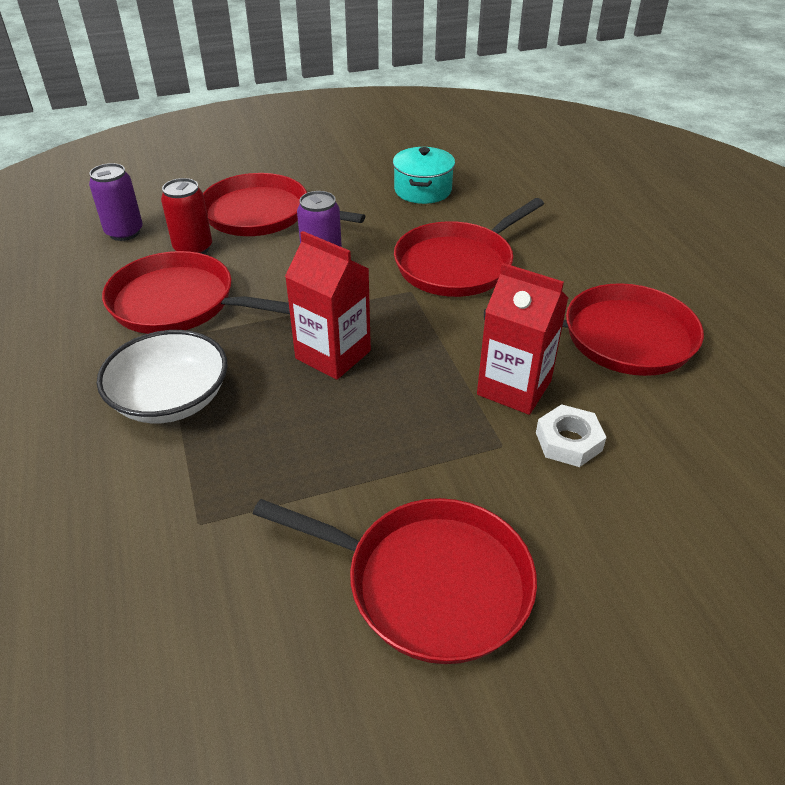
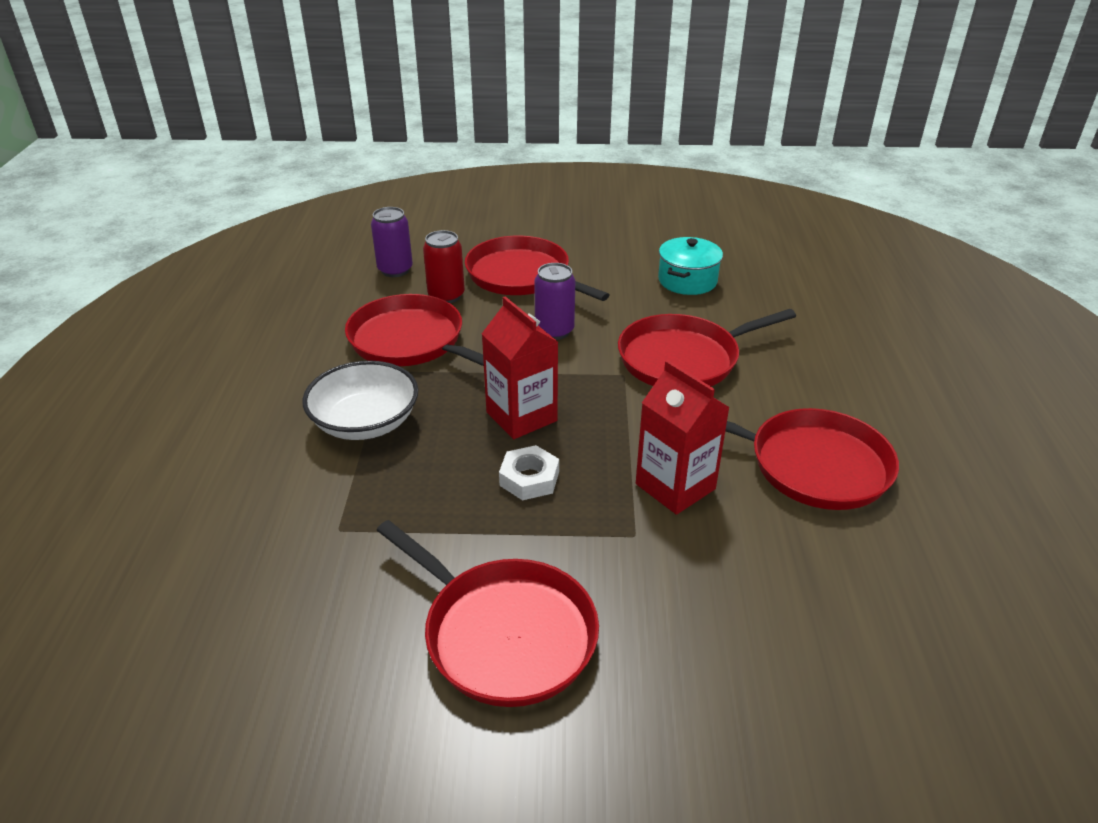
camera: 20 degrees right, 5 degrees down
white nut [536,404,607,467] -> white nut moved to [499,445,559,500]

